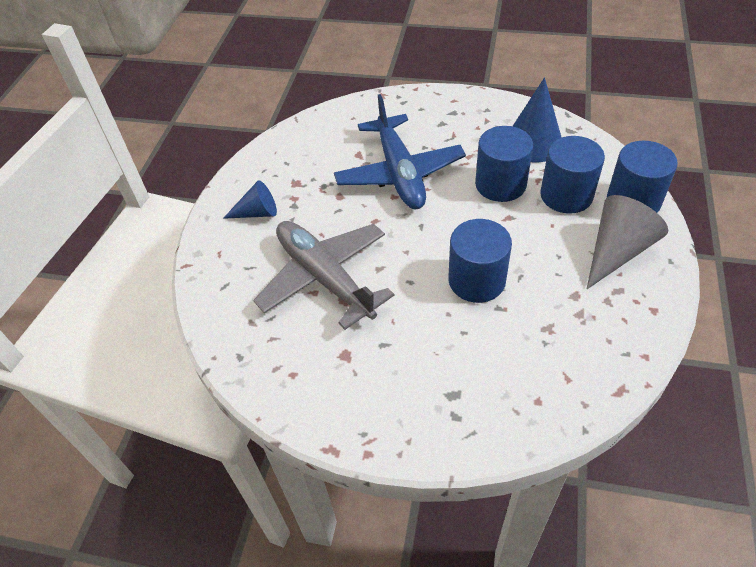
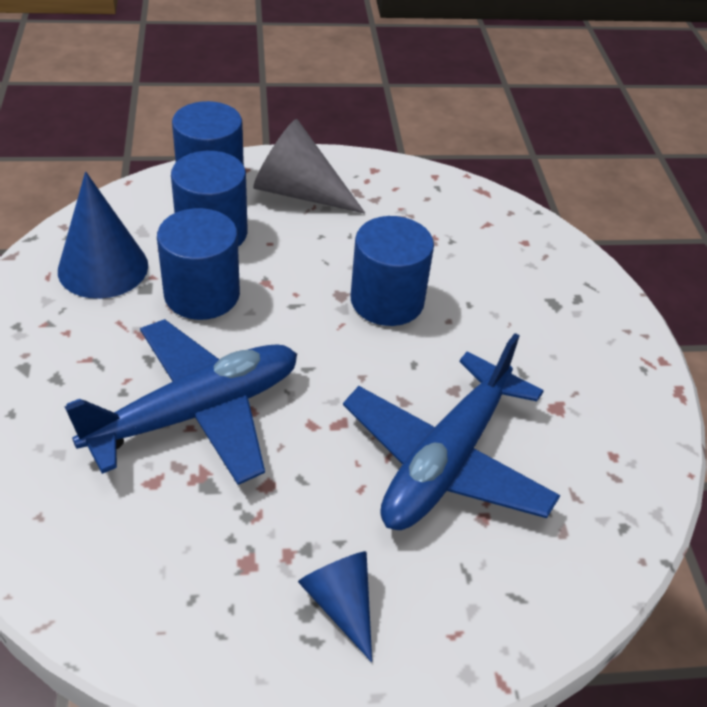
camera: 115 degrees left, 5 degrees down
grey plane [253,221,394,330] -> blue plane [343,333,560,530]

